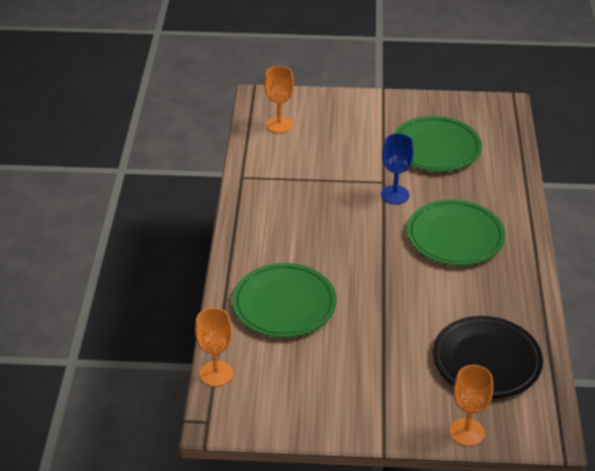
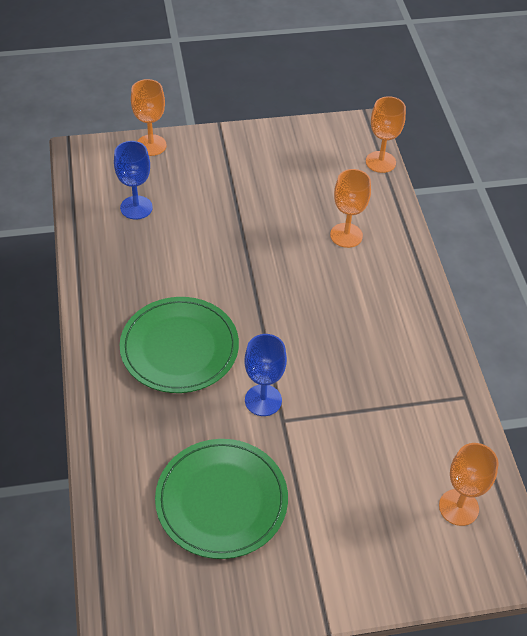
camera: 165 degrees right, 10 degrees up
green plate [232,263,337,338] -> orange goblet [330,169,371,248]
black plate [433,316,543,398] -> blue goblet [114,141,153,220]

